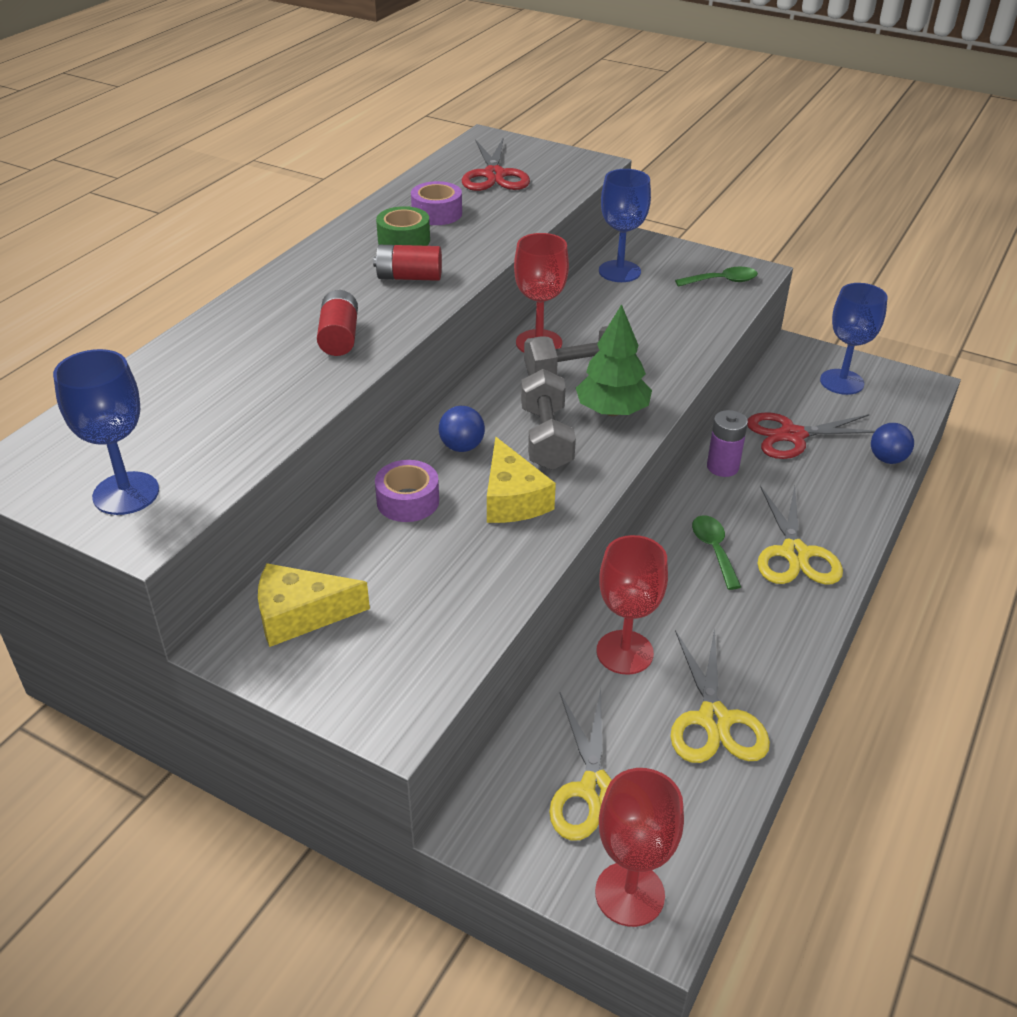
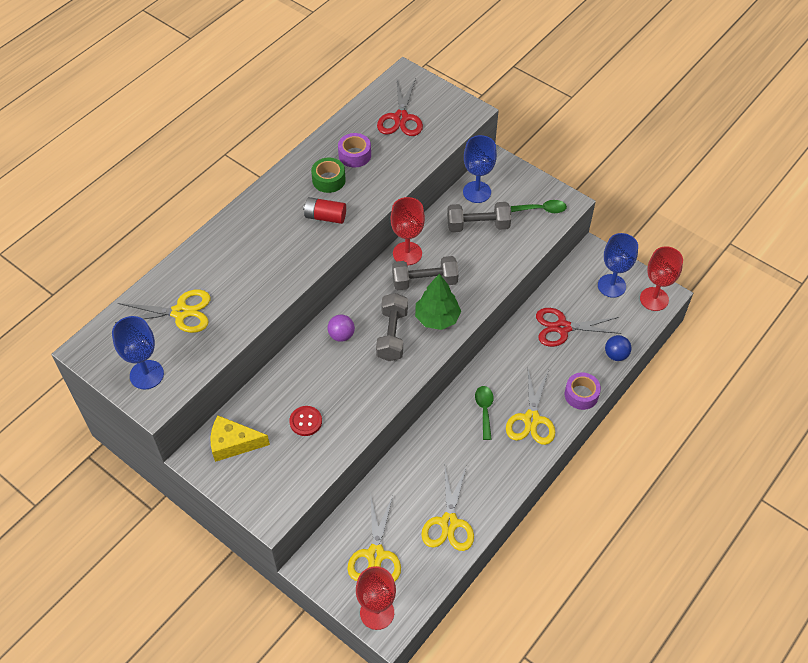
camera: 10 degrees right, 15 degrees up
red battery [317,290,358,356] -> none
purple tape [375,460,439,522] -> purple tape moved to [565,372,601,410]
blue ball [439,406,485,452] -> purple ball [328,315,355,342]
yellow cheese [487,437,556,523] -> none
red goblet [596,535,668,675] -> red goblet moved to [640,246,683,311]
purple battery [707,410,748,477] -> none
none -> yellow scissors [115,290,210,333]
none -> red button [289,406,322,436]
none -> grey dumbbell [447,202,511,232]

